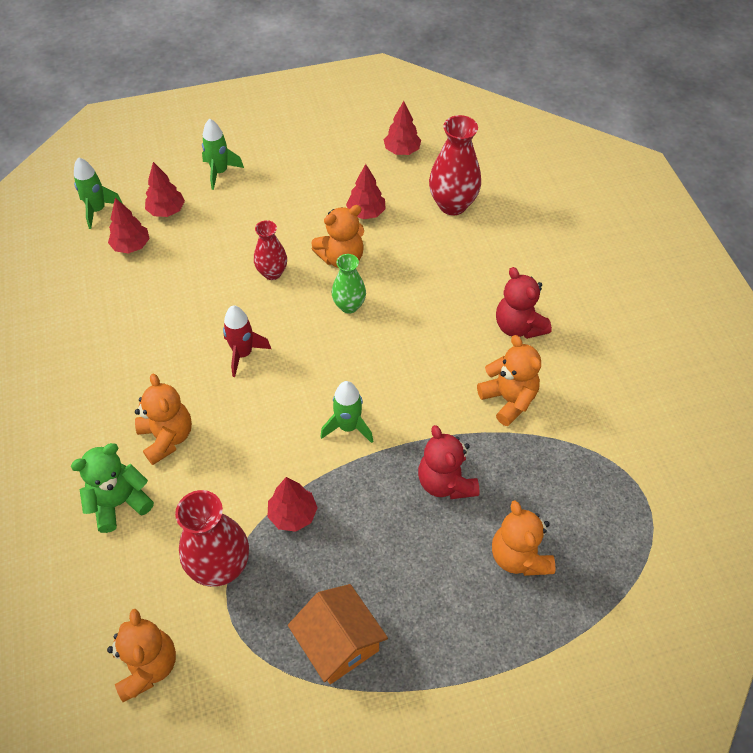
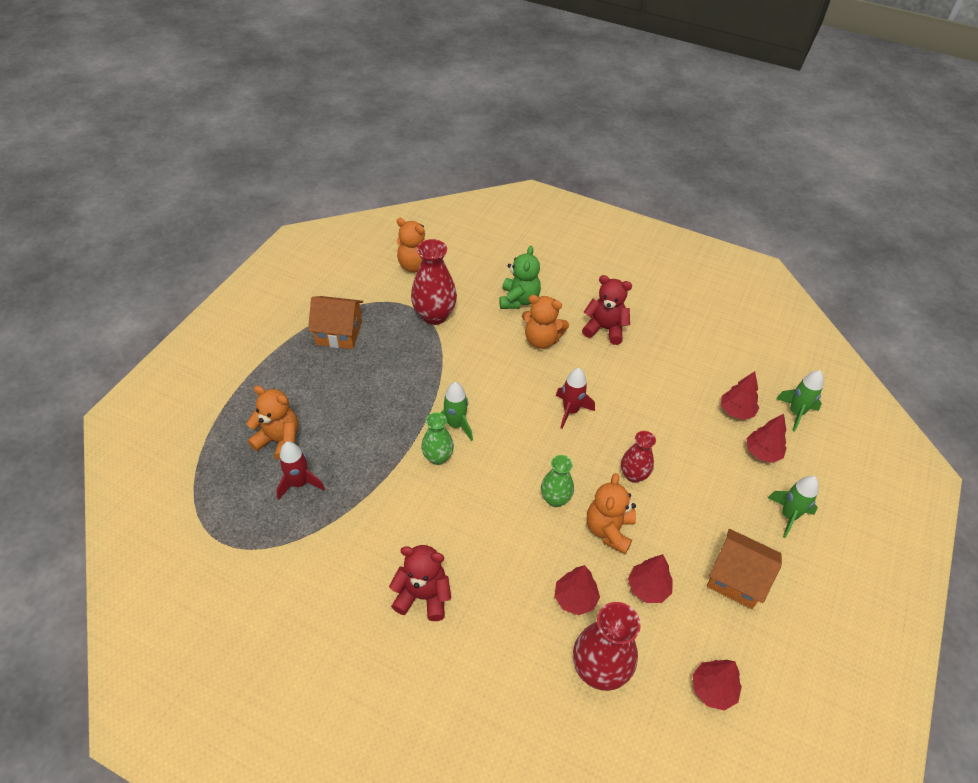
camera: 130 degrees right, 5 degrees down
red tree [268,477,318,532] -> red tree moved to [554,565,600,615]
red teddy bear [418,425,480,499] -> red teddy bear moved to [582,275,632,345]
orange teddy bear [477,335,541,426] -> none
none -> red rocket [276,441,325,500]
none -> green vase [421,412,454,465]
none -> orange house [707,529,782,609]

